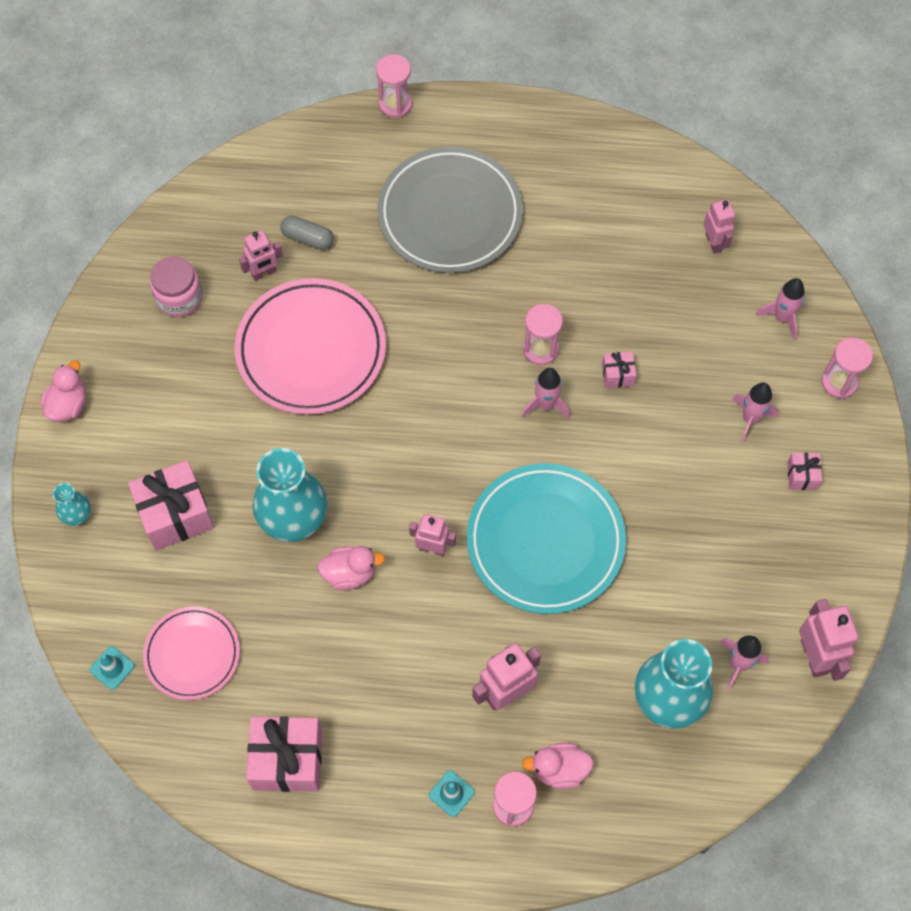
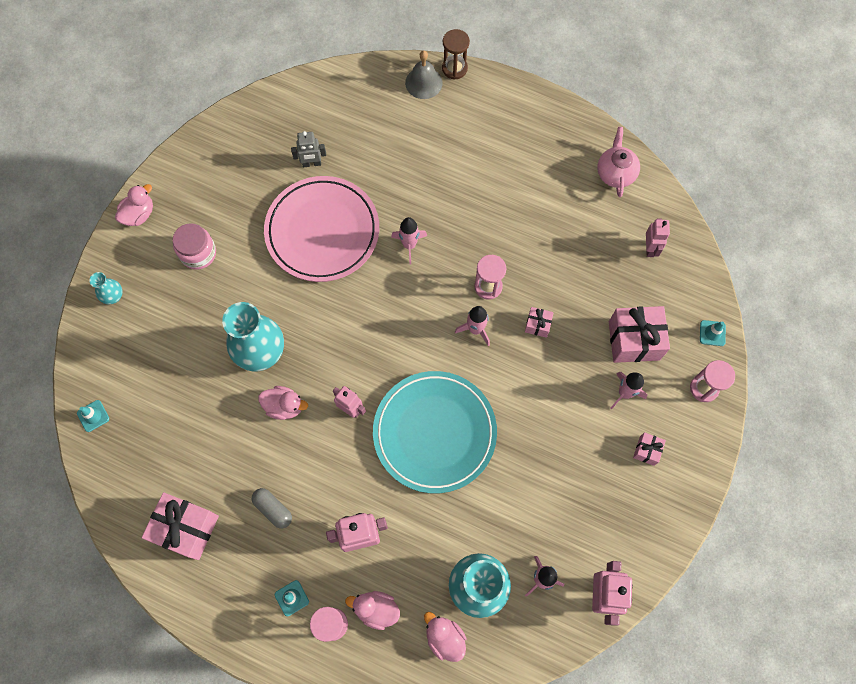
camera: 20 degrees right, 5 degrees up
pink gift [128,460,214,551] -> pink gift moved to [609,306,670,363]
pink plate [143,606,240,700] -> none
pink jar [150,256,203,317] -> pink jar moved to [173,223,216,270]
pink robot [239,230,283,281] -> grey robot [291,131,326,167]
grey capsule [280,215,334,250] -> grey capsule moved to [252,488,292,528]
pink hourglass [376,54,412,118] -> brown hourglass [442,29,470,80]
grey plate [377,147,523,273] -> none
pink rocket [756,278,805,340] -> pink rocket moved to [391,217,427,265]
none -> grey bell [405,51,443,99]
none -> pink duck [424,612,467,662]
none -> pink teapot [597,127,640,197]
none -> turquoise traffic cone [700,320,726,346]

